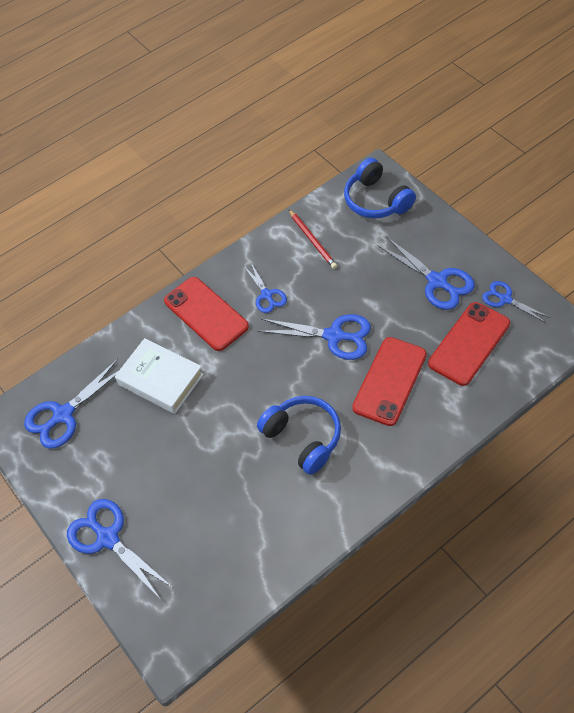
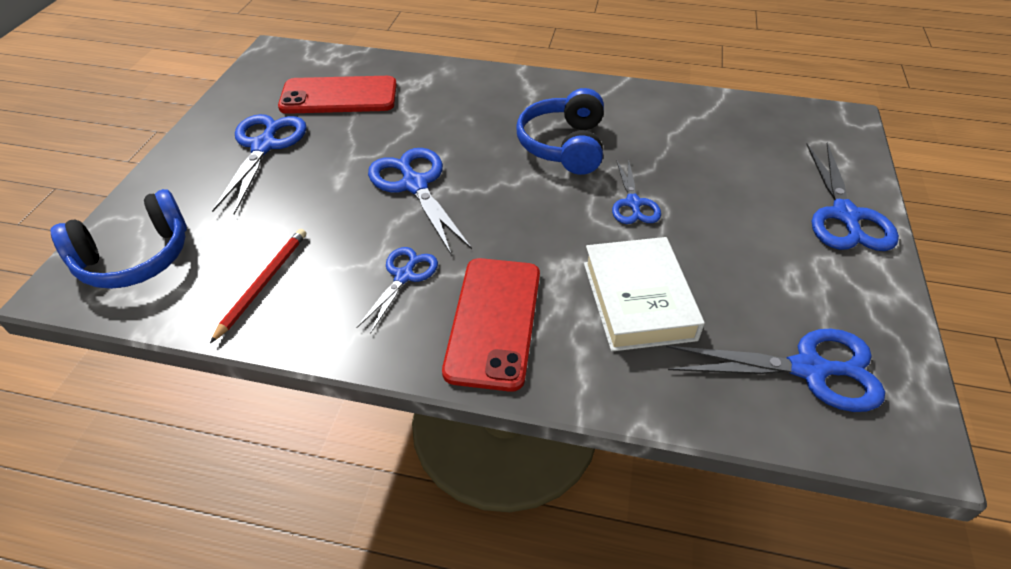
camera: 135 degrees left, 10 degrees down
blue headphones [344,158,416,218] -> blue headphones turned 45 degrees clockwise [50,189,187,289]
red phone [352,337,427,426] -> none
blue scissors [482,281,549,323] -> blue scissors moved to [612,158,661,224]

